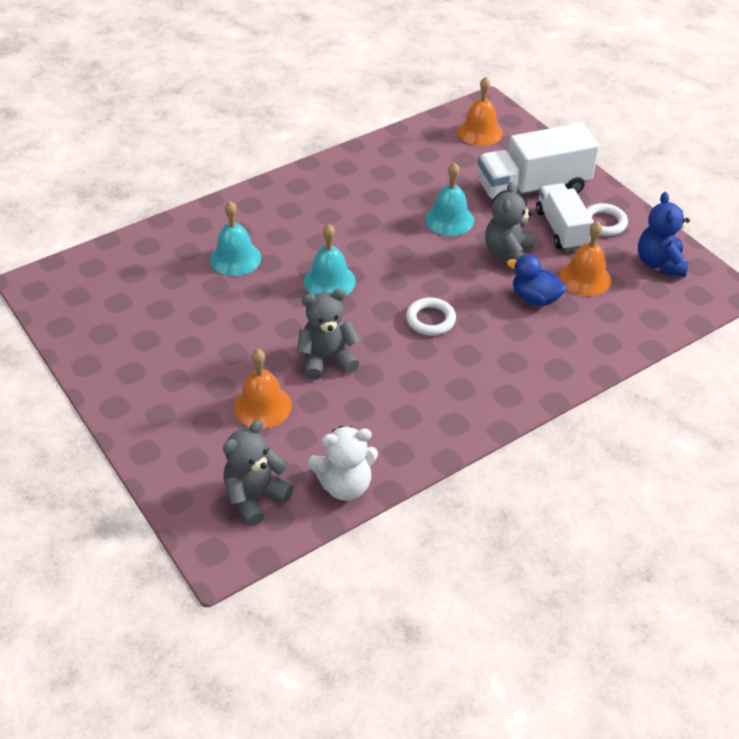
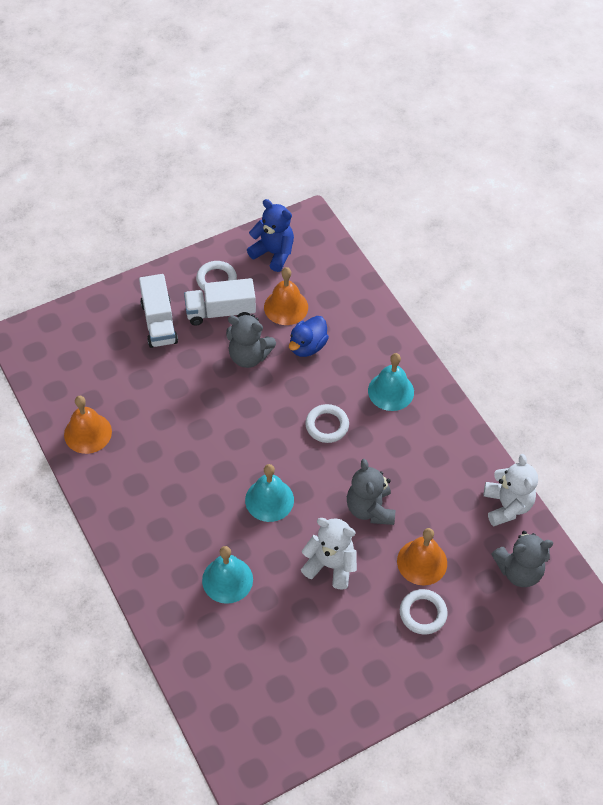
camera: 85 degrees left, 10 degrees up
grey teddy bear [223,420,294,526] -> grey teddy bear turned 60 degrees counterclockwise [492,531,553,587]
turquoise bell [425,162,474,236] -> turquoise bell moved to [368,353,414,411]
orange bell [458,77,503,146] -> orange bell moved to [64,396,112,454]
white truck [478,123,599,202] -> white truck [139,274,178,348], size x0.67
blue teddy bear [638,192,690,277] -> blue teddy bear turned 150 degrees counterclockwise [247,199,294,272]
none -> white teddy bear [301,518,357,590]
none -> white ring [400,589,448,635]

